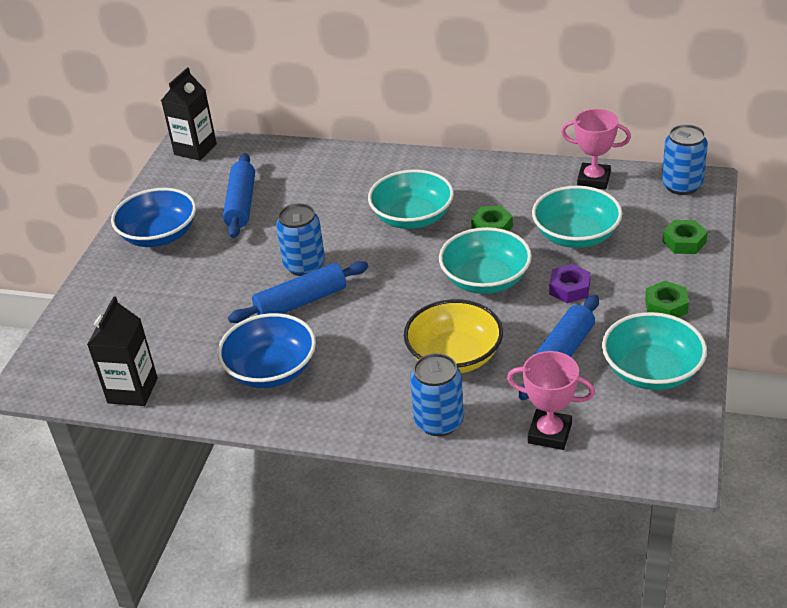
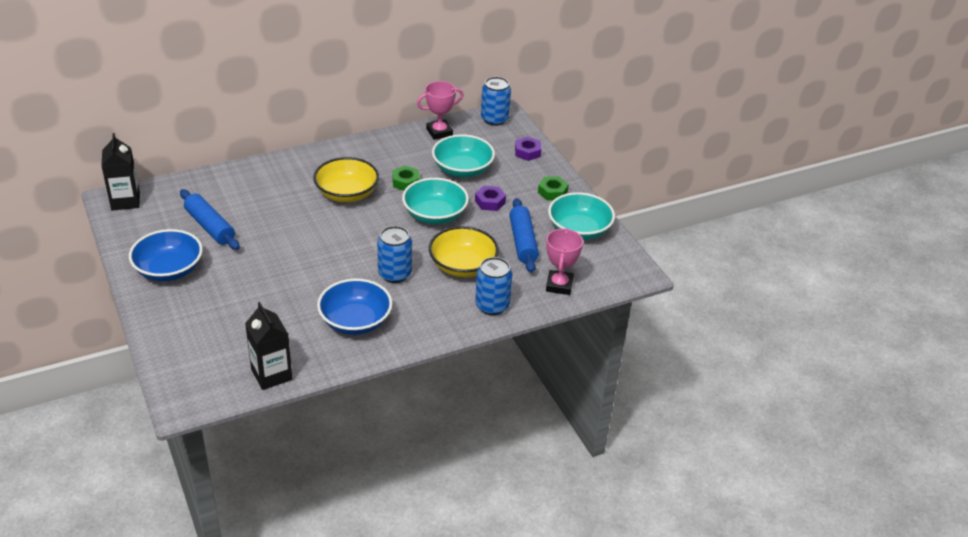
camera: 45 degrees left, 0 degrees up
blue rolling pin [228,261,368,323] -> none
blue can [276,203,325,276] -> blue can moved to [377,226,412,283]
turquoise bowl [368,169,454,229] -> yellow bowl [313,157,379,202]
pink trophy [507,351,595,450] -> pink trophy turned 60 degrees counterclockwise [546,228,583,295]
green nut [662,220,707,254] -> purple nut [515,137,541,161]

